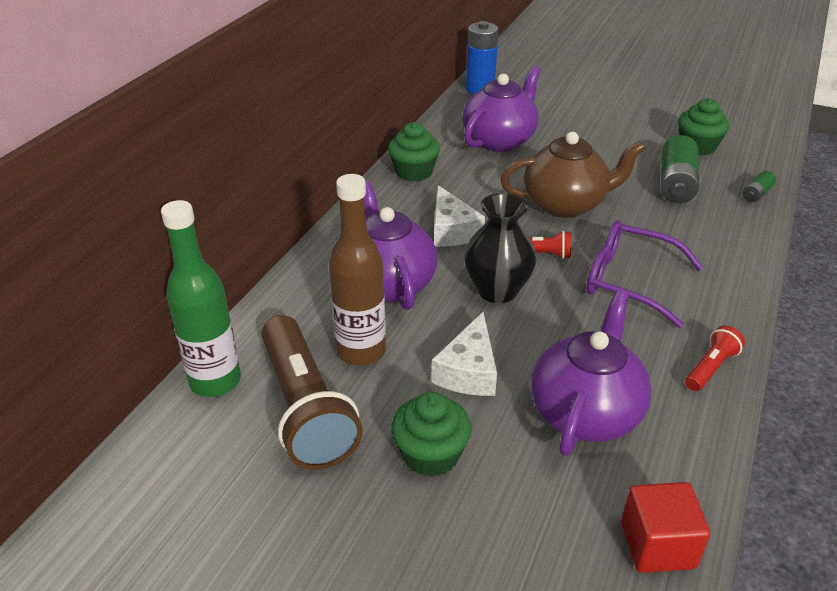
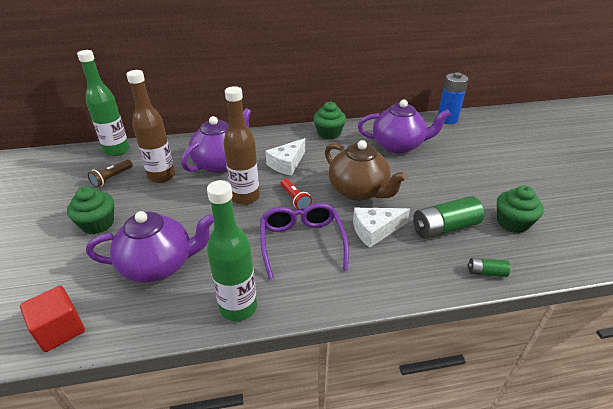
camera: 55 degrees right, 0 degrees up
brown flashlight [261,315,363,470] -> brown flashlight [88,159,133,188], size x0.46
white cheese [431,312,497,396] -> white cheese moved to [353,207,410,248]
black vase [464,193,536,303] -> brown bottle [223,86,260,205]
red flashlight [685,326,745,391] -> green bottle [207,180,257,321]

